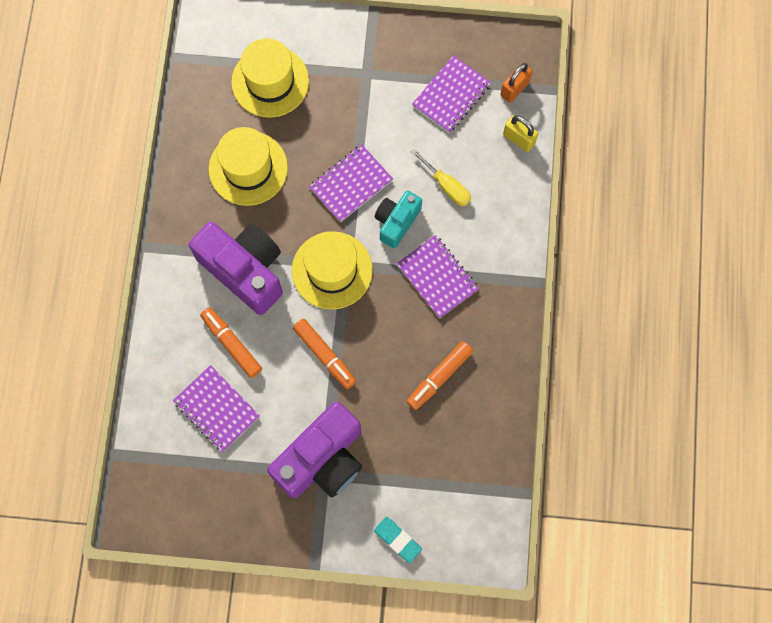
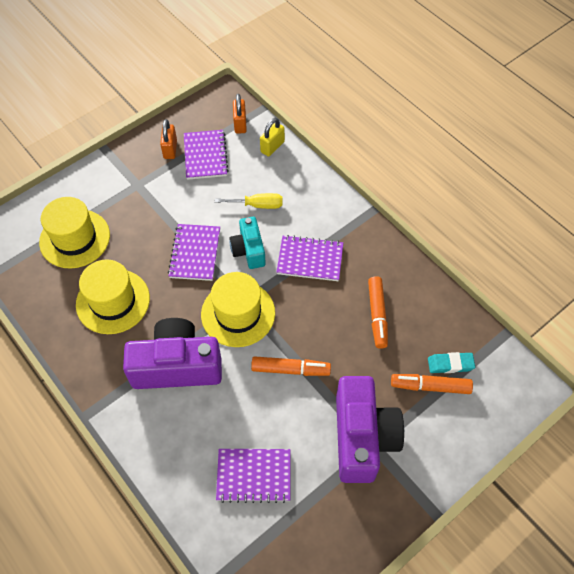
camera: 45 degrees left, 15 degrees down
orange marker [200,307,262,378] -> orange marker moved to [391,374,473,394]
turquoise eraser [374,517,422,563] -> turquoise eraser moved to [428,352,475,373]
yellow padlock [503,115,538,152] -> yellow padlock turned 45 degrees counterclockwise [260,118,285,157]
none -> orange padlock [160,119,177,159]

